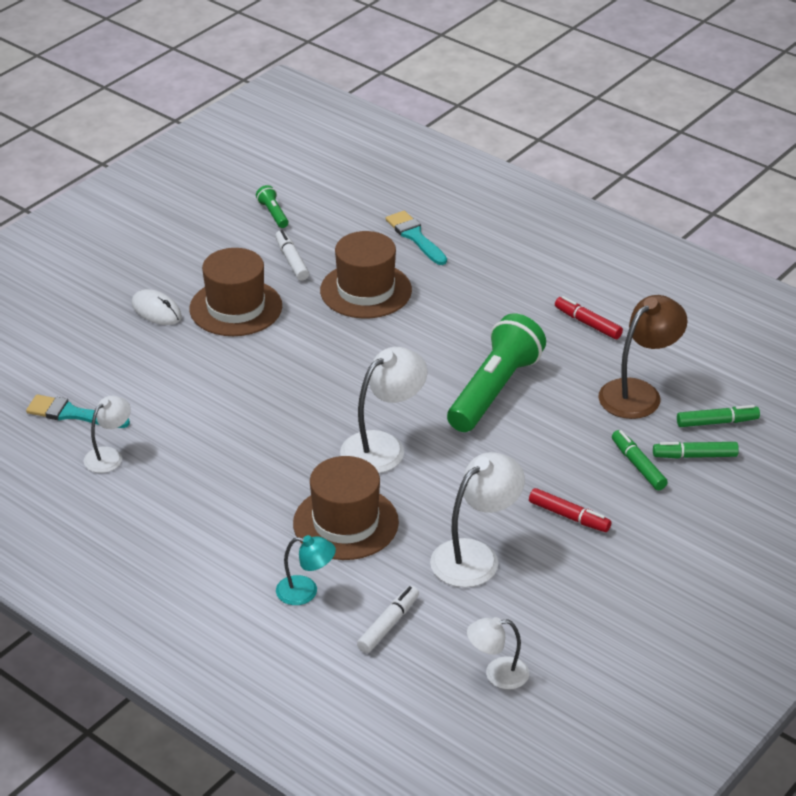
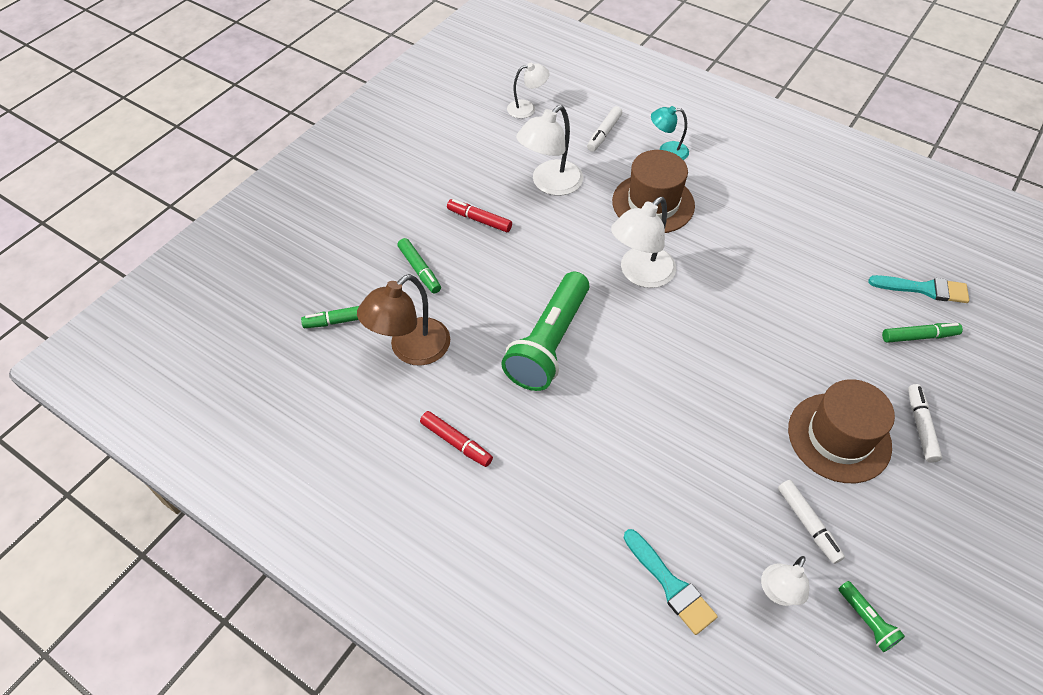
camera: 175 degrees right, 15 degrees up
white lamp [84,396,131,473] -> white lamp moved to [761,556,809,606]
white mouse [132,289,182,325] -> white marker [908,384,942,463]
brown hat [320,231,412,319] -> none
green marker [653,442,739,459] -> green marker moved to [882,323,963,343]

